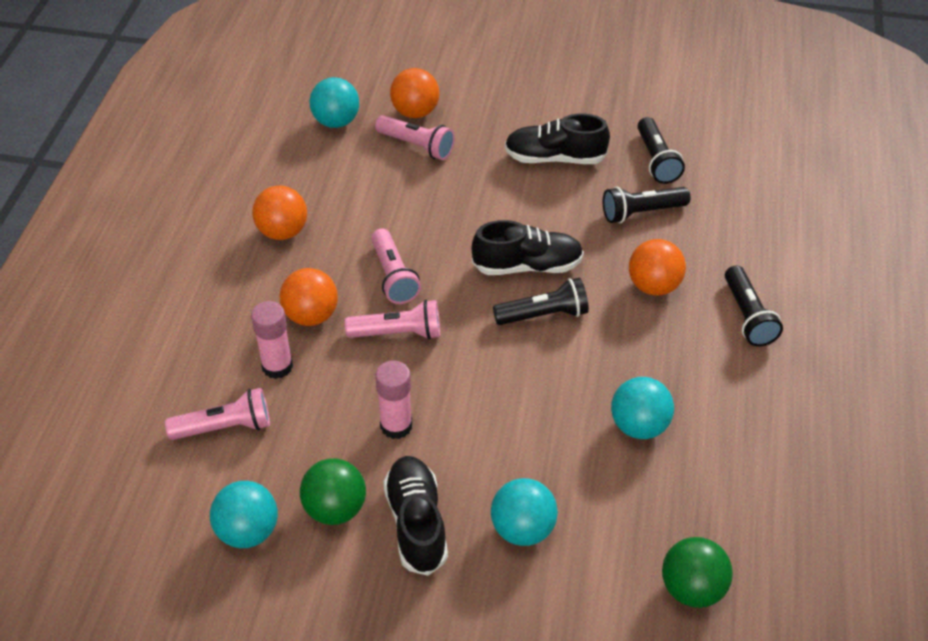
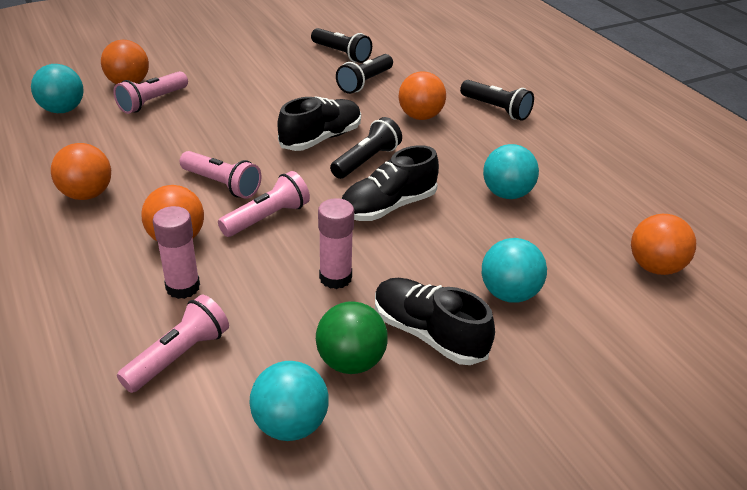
camera: 40 degrees left, 10 degrees down
pink flashlight [375,115,455,160] -> pink flashlight turned 135 degrees clockwise [113,71,188,114]
black shoe [505,113,610,164] -> black shoe moved to [342,145,439,221]
green ball [662,537,733,608] -> orange ball [631,214,696,275]

